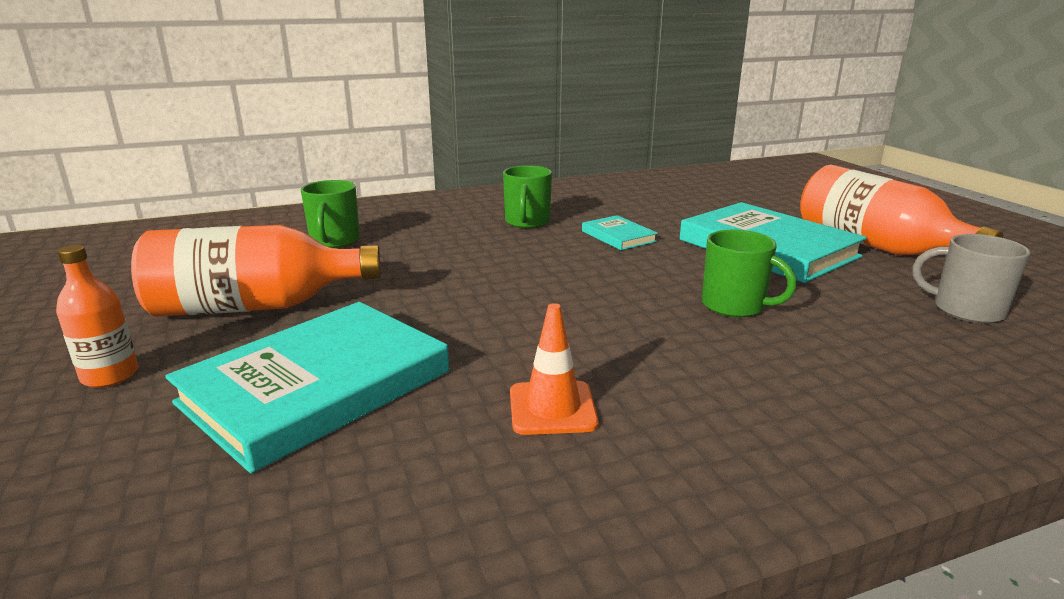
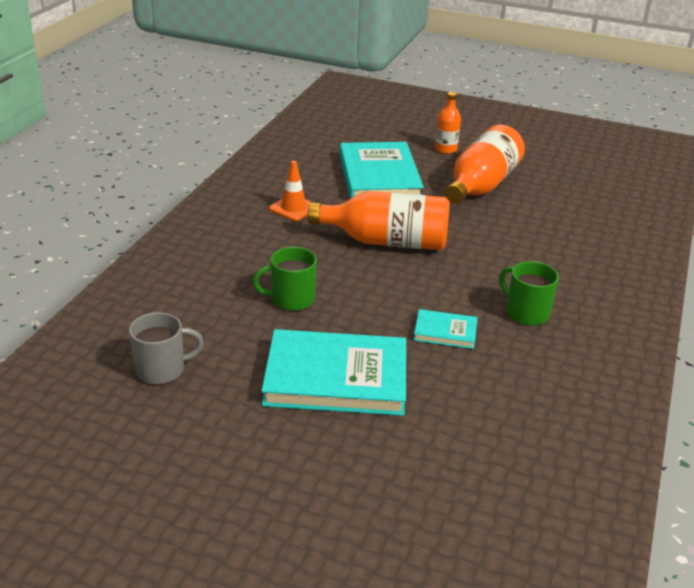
camera: 130 degrees right, 10 degrees up
green mug [301,180,360,248] -> none
orange bottle [800,165,1004,255] -> orange bottle moved to [308,191,450,250]

